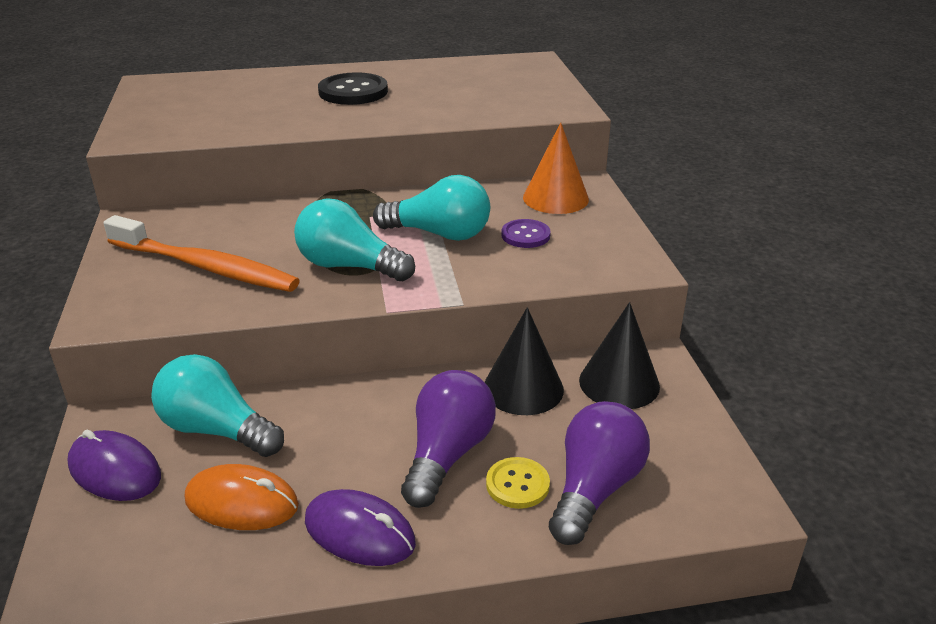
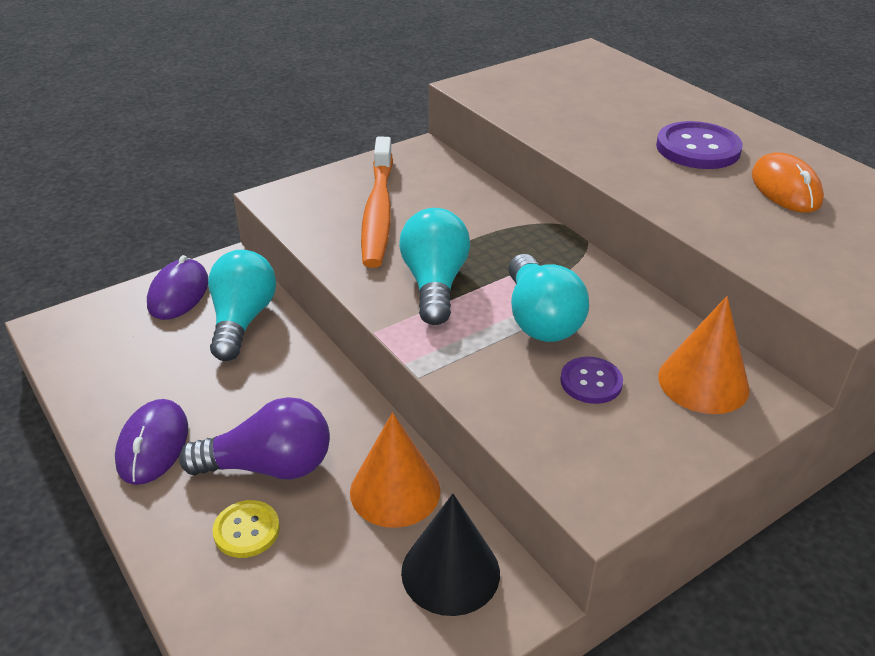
camera: 65 degrees right, 5 degrees up
orange mouse [185,464,299,530] -> orange mouse moved to [752,152,824,213]
black button [318,72,388,105] -> purple button [656,121,743,169]
black cone [485,307,564,415] -> orange cone [350,412,441,528]
purple light bulb [549,401,650,545] -> none

